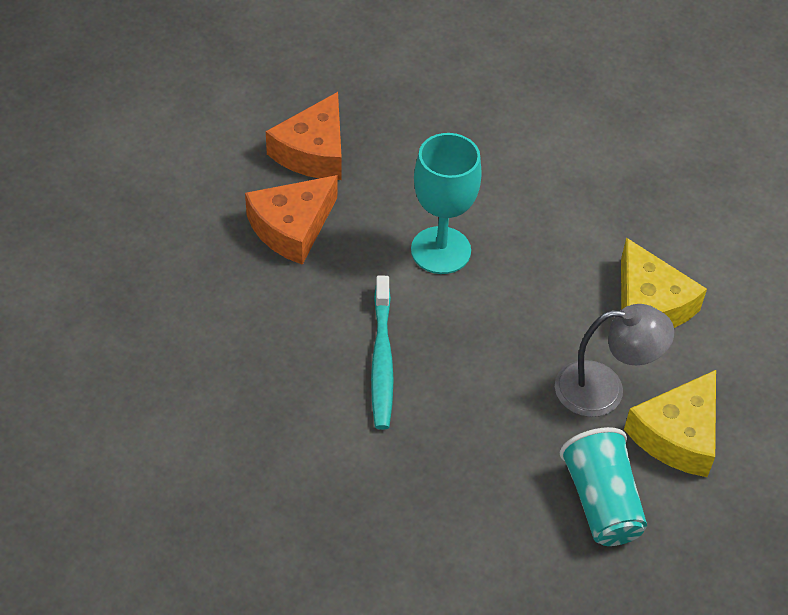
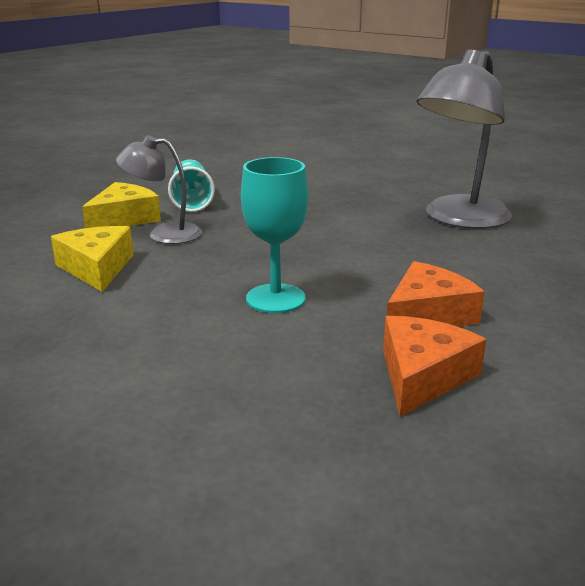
camera: 175 degrees left, 25 degrees down
turquoise toothbrush [371,276,394,430] -> none
none -> grey lamp [416,50,512,229]

